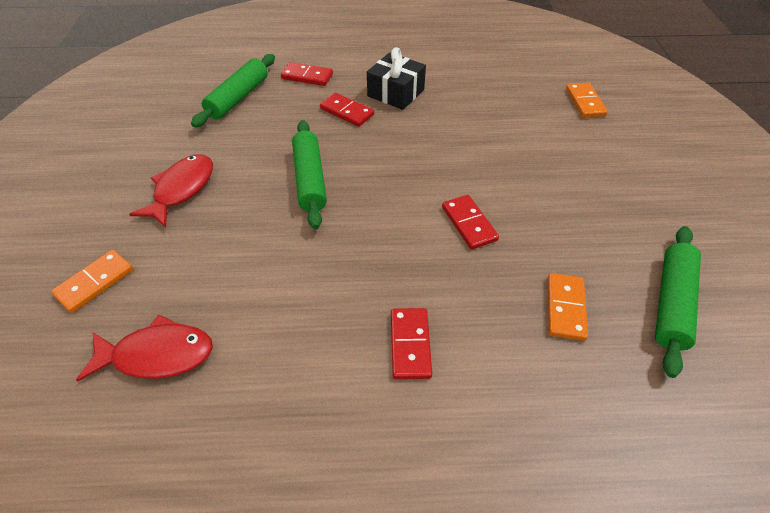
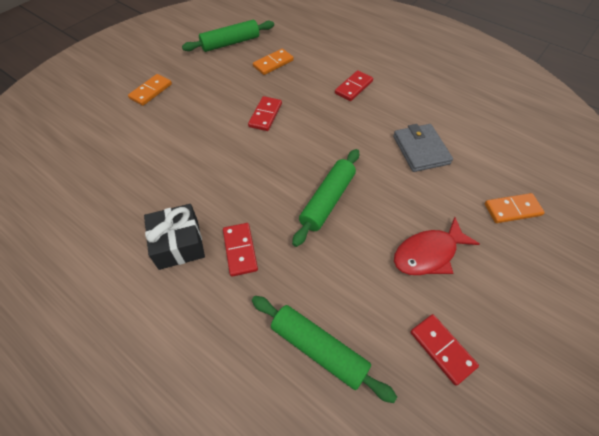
camera: 140 degrees left, 5 degrees up
red fish [76,314,213,382] -> none
green rolling pin [191,54,275,127] -> green rolling pin turned 60 degrees clockwise [252,296,397,403]
red domino [281,62,333,86] -> red domino moved to [410,314,479,386]
orange domino [566,83,608,118] -> orange domino moved to [128,74,172,106]
none -> grey wallet [393,124,453,172]

